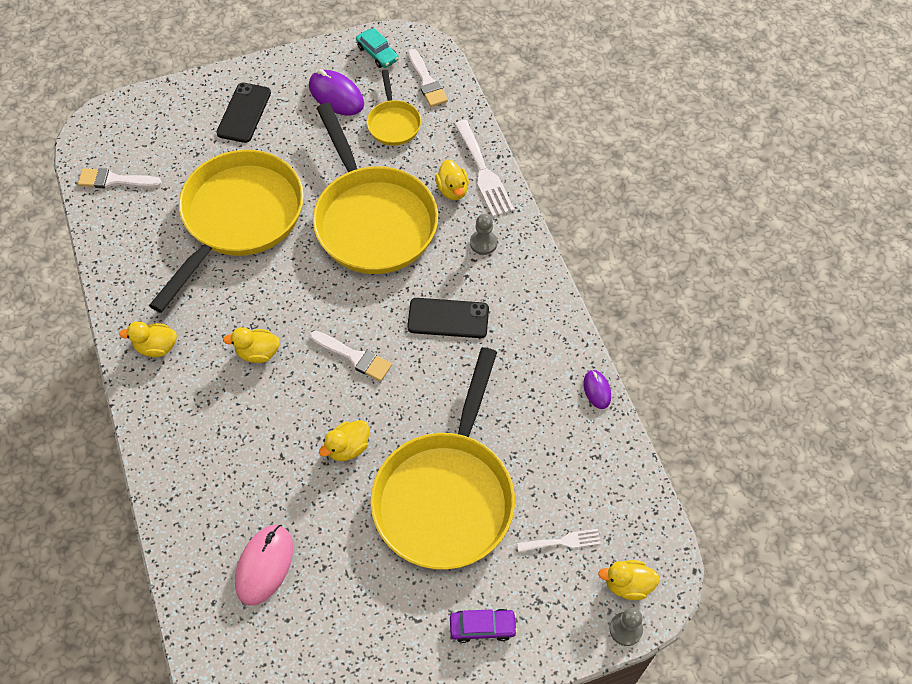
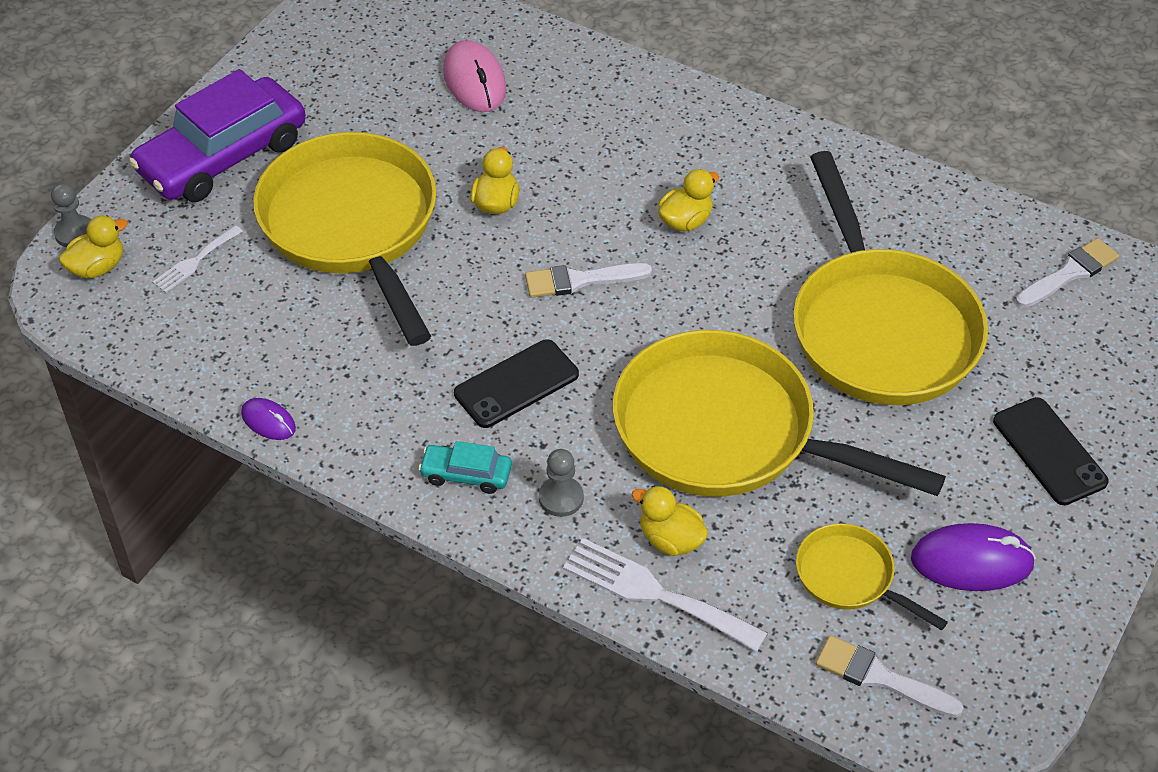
camera: 140 degrees right, 10 degrees down
yellow duck [119,321,177,357] -> none
turquoise car [356,28,399,68] -> turquoise car moved to [419,441,512,494]
purple car [450,609,517,643] -> purple car [129,69,306,202], size x2.25

